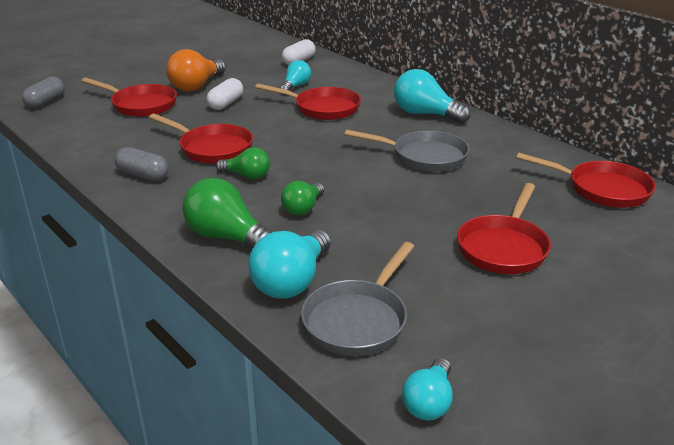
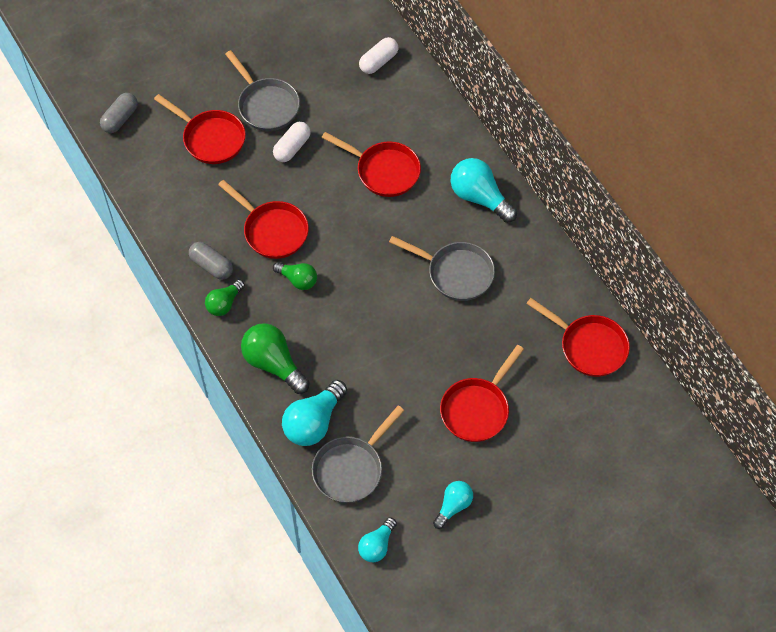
camera: 10 degrees right, 30 degrees up
orange light bulb [166,49,226,92] -> grey pan [225,50,300,131]
turquoise light bulb [280,60,311,91] -> turquoise light bulb moved to [433,481,473,529]
green light bulb [281,181,324,215] -> green light bulb moved to [205,279,245,316]

